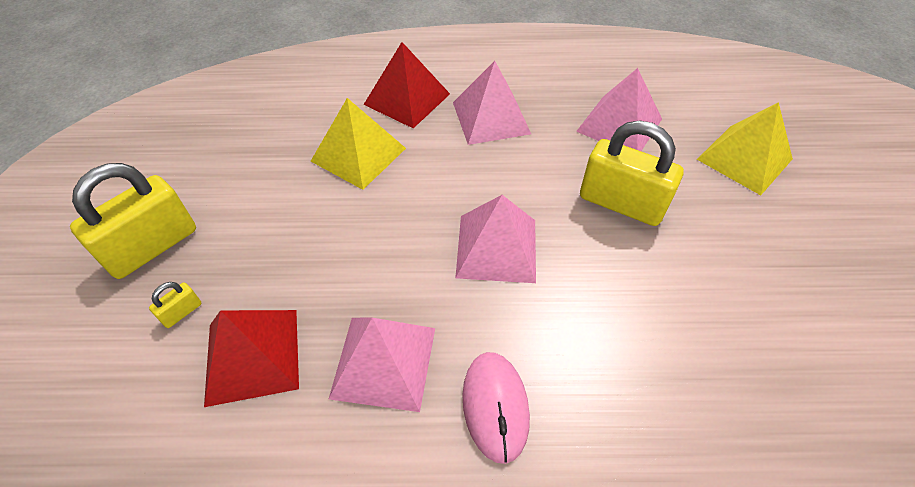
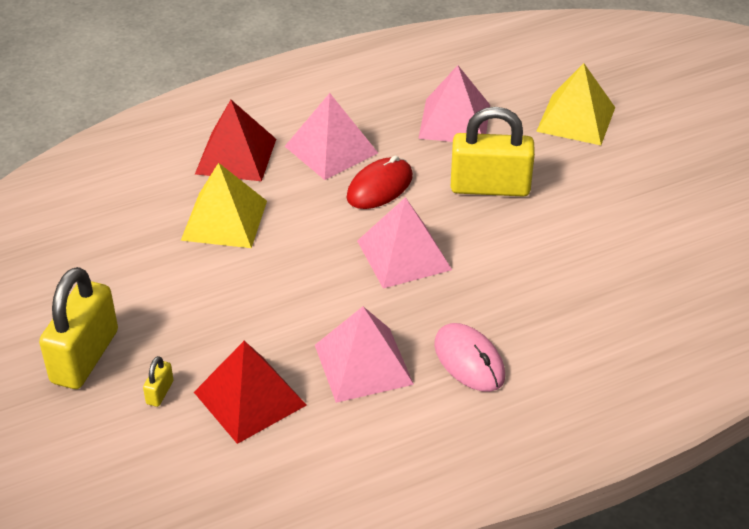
camera: 25 degrees left, 10 degrees down
none -> red mouse [346,156,413,209]

